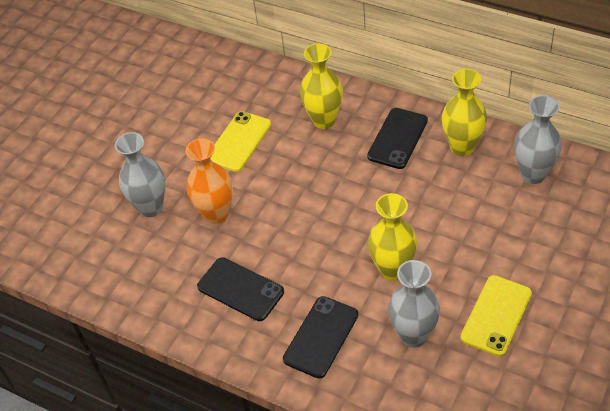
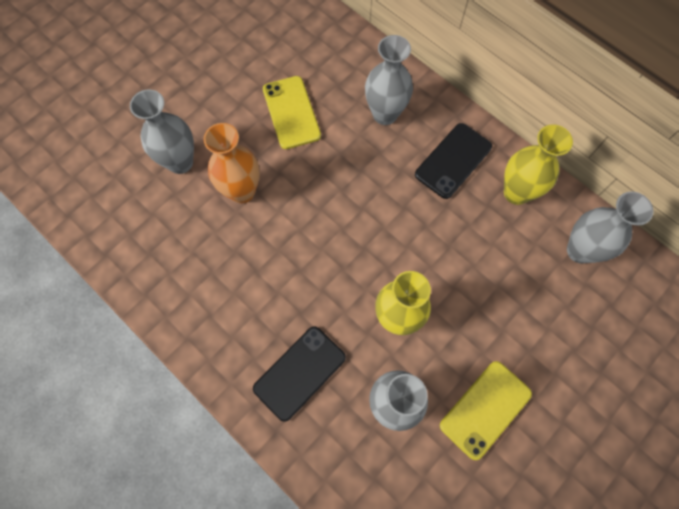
camera: 10 degrees right, 20 degrees up
black phone [197,257,284,321] -> none
yellow phone [210,111,271,172] -> yellow phone turned 60 degrees counterclockwise [263,76,321,149]
yellow vase [300,43,343,129] -> grey vase [365,35,413,125]

